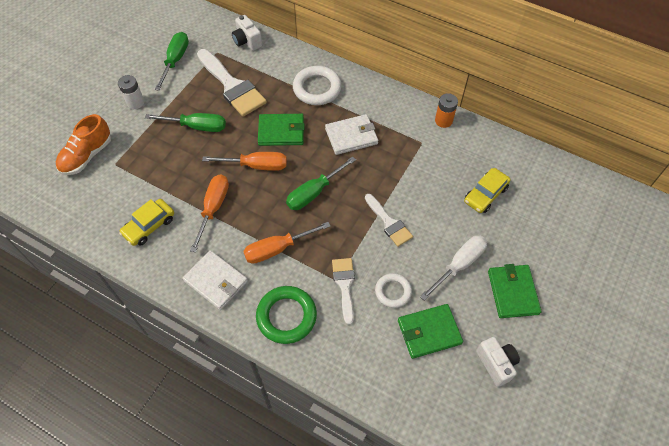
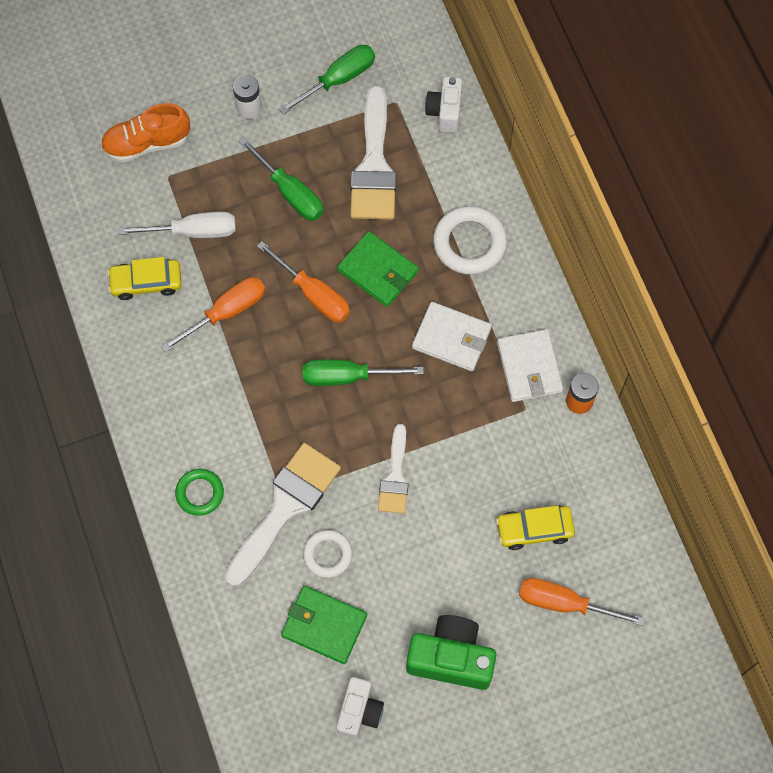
camera: 40 degrees right, 10 degrees up
white wallet [183,250,248,310] -> white wallet moved to [497,329,563,402]
orange screwdriver [243,222,331,264] -> orange screwdriver moved to [519,578,646,626]
green ring [256,286,317,344] -> green ring [175,469,224,516], size x0.62
white brush [332,258,355,325] -> white brush [225,443,341,587], size x1.72
white screwdriver [420,235,487,301] -> white screwdriver moved to [118,211,236,238]
green wallet [488,264,542,318] -> green camera [406,615,496,690]

